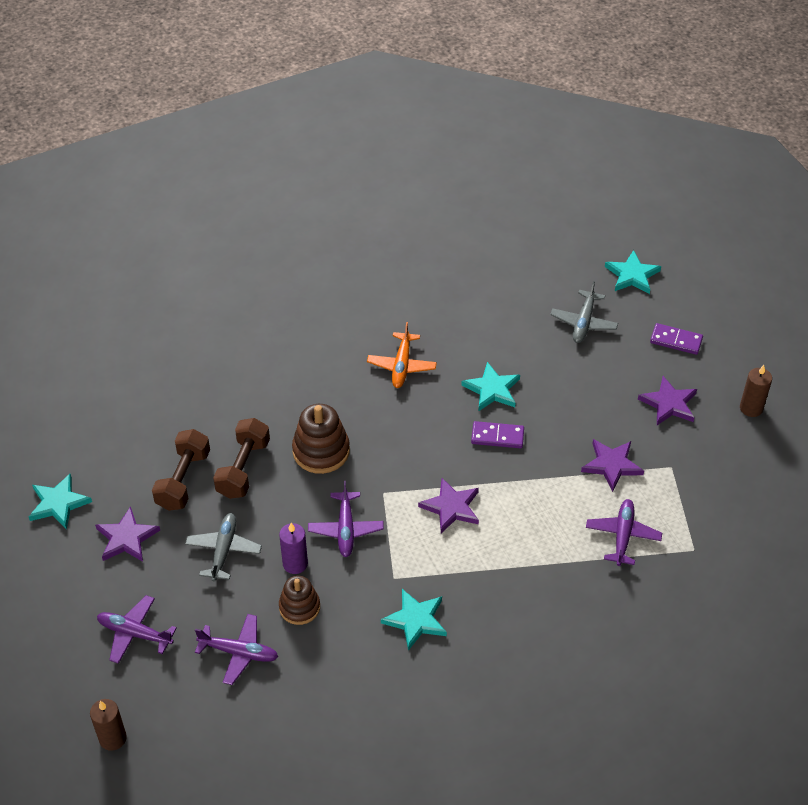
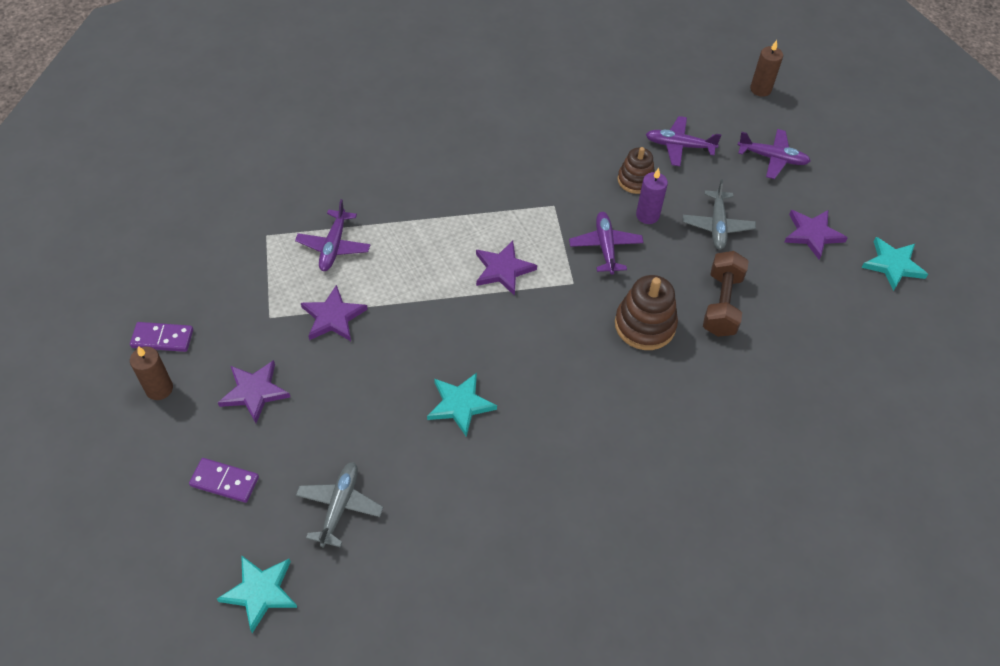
camera: 175 degrees right, 5 degrees up
brown dumbbell [152,429,210,511] -> none
orange plane [367,322,437,388] -> none
turquoise star [381,589,447,651] -> none
purple domino [471,421,524,448] -> purple domino moved to [130,322,193,352]

